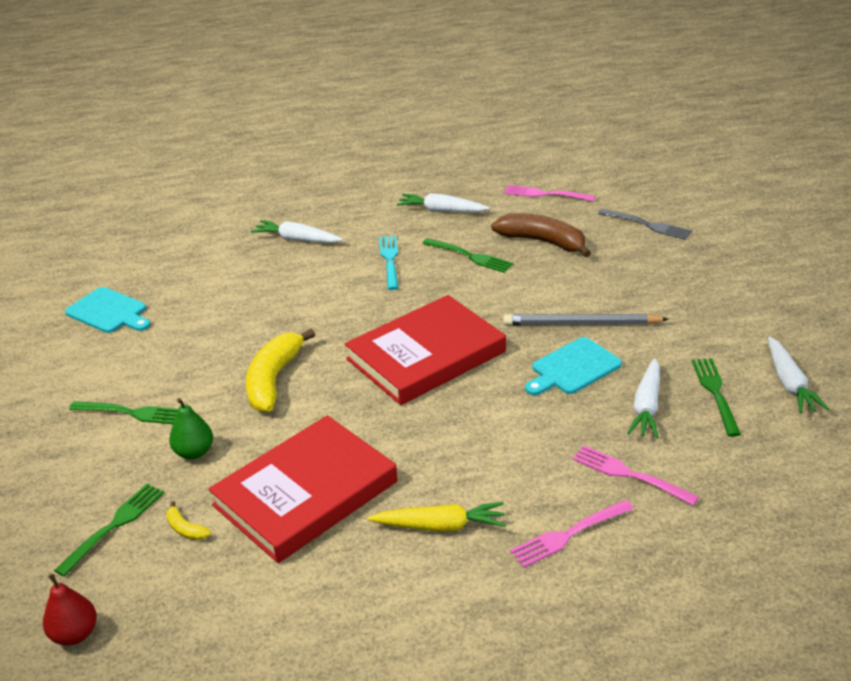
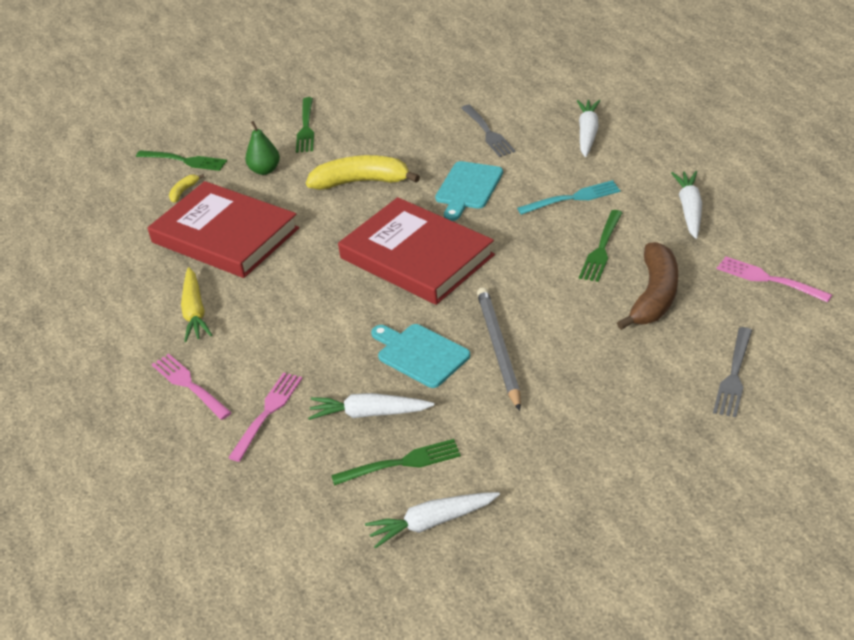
camera: 80 degrees right, 5 degrees up
red pear [43,574,97,645] -> none
turquoise cutting board [65,287,150,333] -> turquoise cutting board moved to [435,161,503,221]
pink fork [504,185,596,202] -> pink fork turned 60 degrees counterclockwise [717,257,832,303]
none -> grey fork [461,104,516,157]

